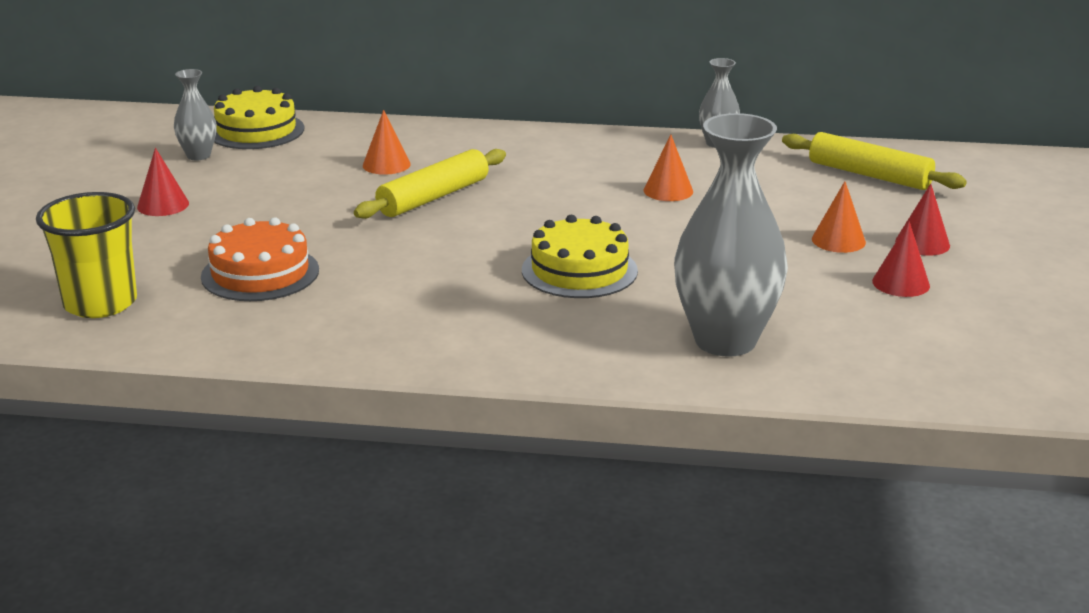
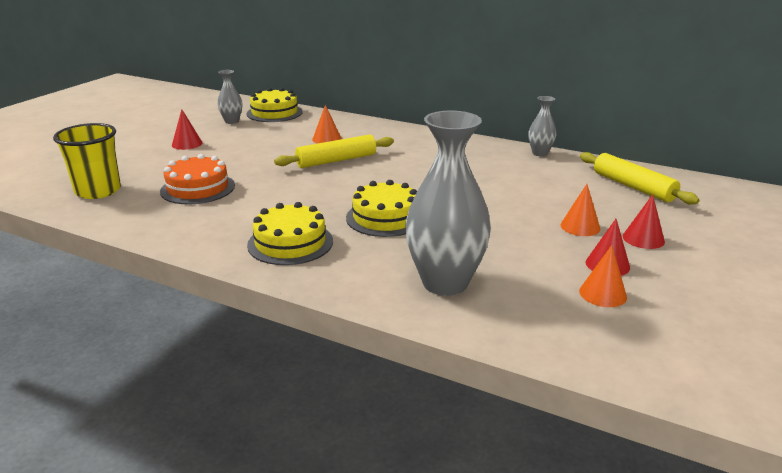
camera: 20 degrees right, 0 degrees up
orange cone [644,134,693,201] -> orange cone moved to [579,245,627,307]
none -> yellow cake [247,202,333,265]

